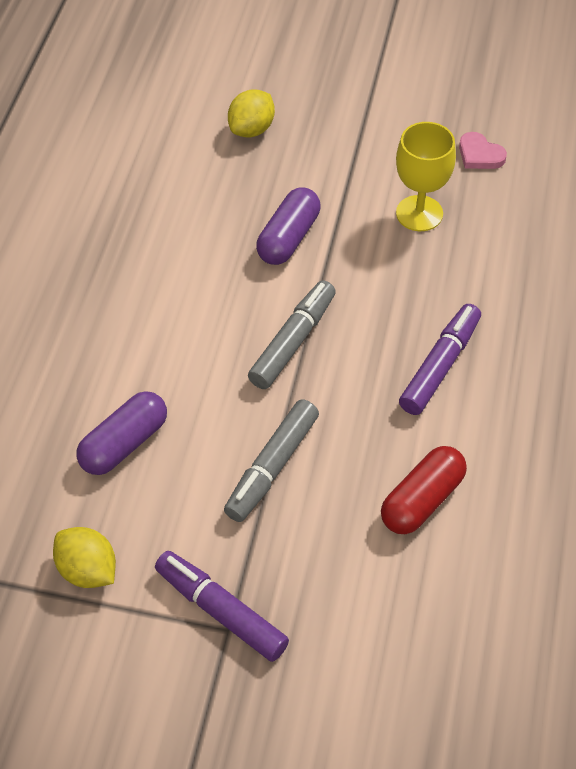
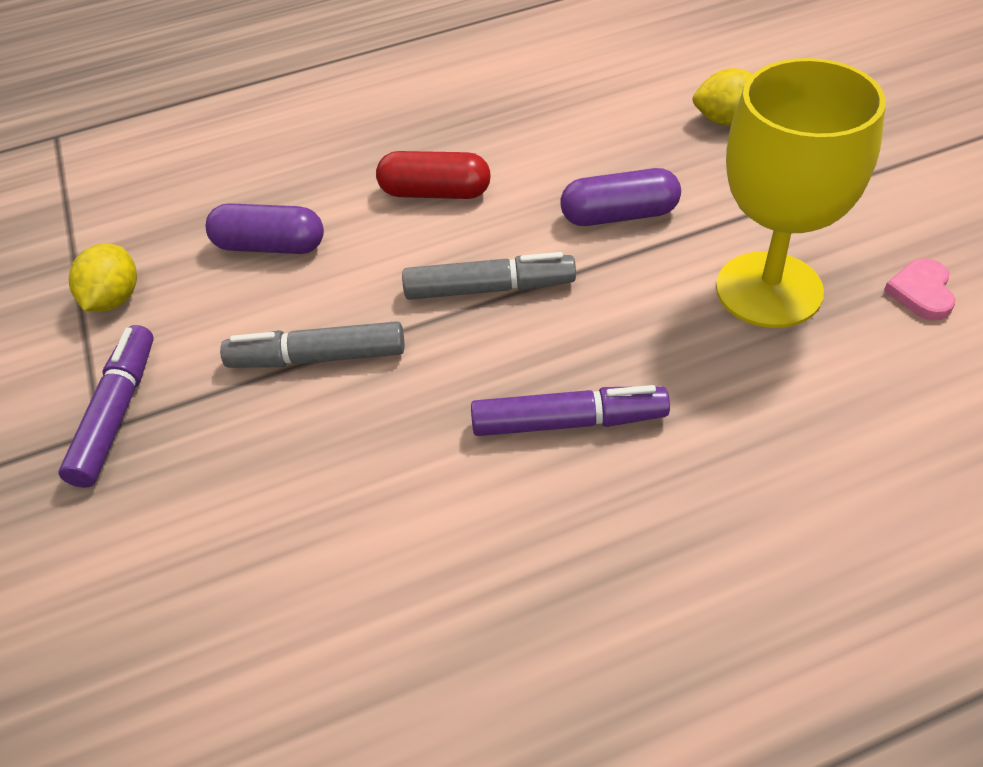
camera: 60 degrees right, 5 degrees down
red capsule [381,446,467,534] -> red capsule moved to [376,151,490,199]
yellow goblet [396,122,456,231] -> yellow goblet [716,58,886,328], size x1.60

